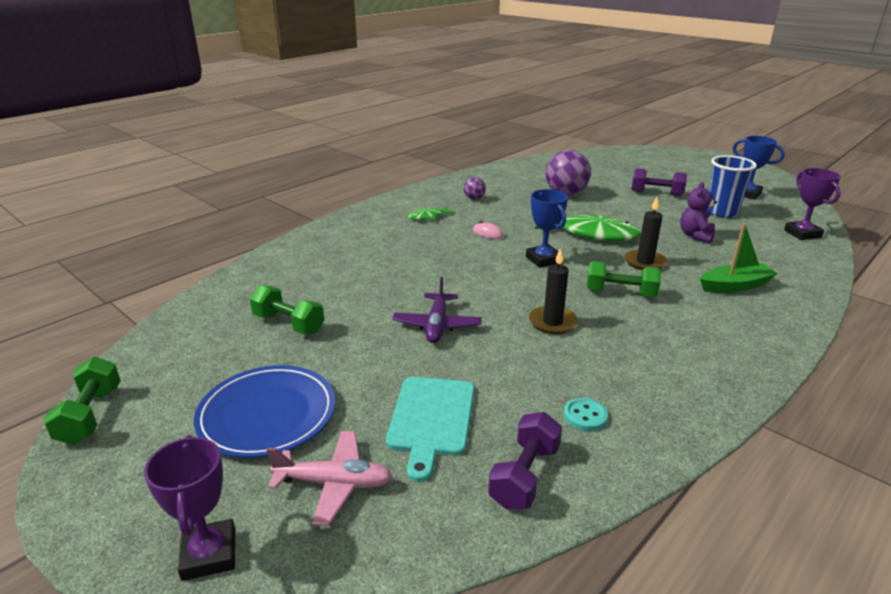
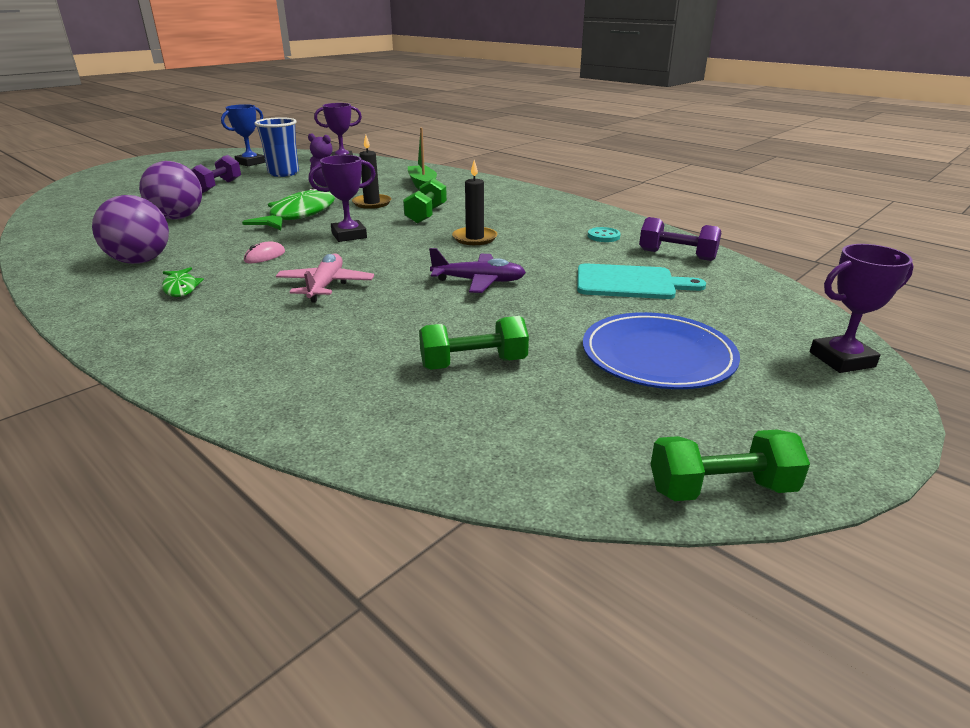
camera: 90 degrees left, 0 degrees up
green dumbbell [250,285,324,334] -> green dumbbell turned 45 degrees clockwise [419,316,529,370]
pink plane [267,431,393,526] -> pink plane moved to [276,254,374,303]
purple ball [464,177,486,200] -> purple ball [92,195,169,264], size x2.01
blue trophy [526,189,568,268] -> purple trophy [308,155,376,242]

